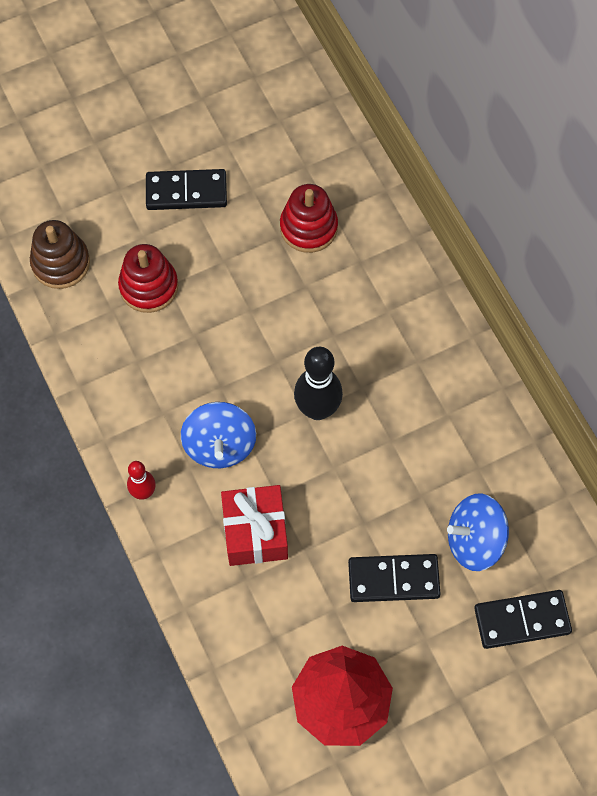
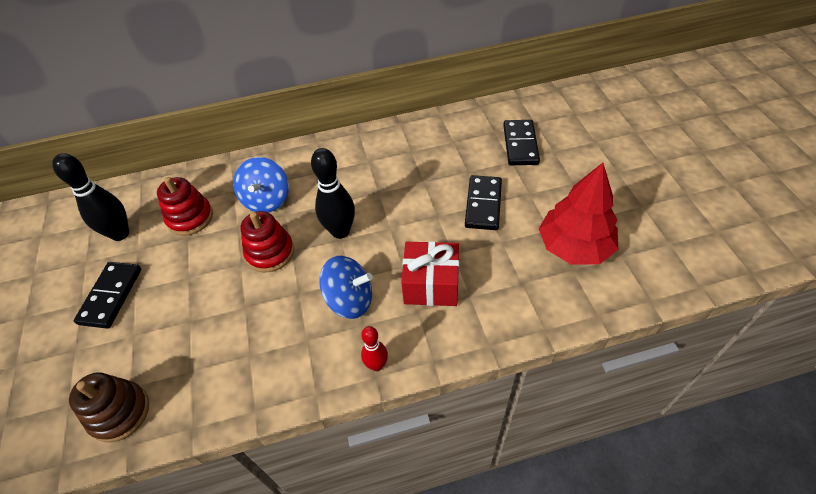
camera: 75 degrees left, 15 degrees down
red stacking toy [118,244,178,313] -> red stacking toy moved to [240,211,294,272]
blue spinning top [447,494,509,571] -> blue spinning top moved to [233,157,289,213]
none -> black bowling pin [52,153,129,241]

